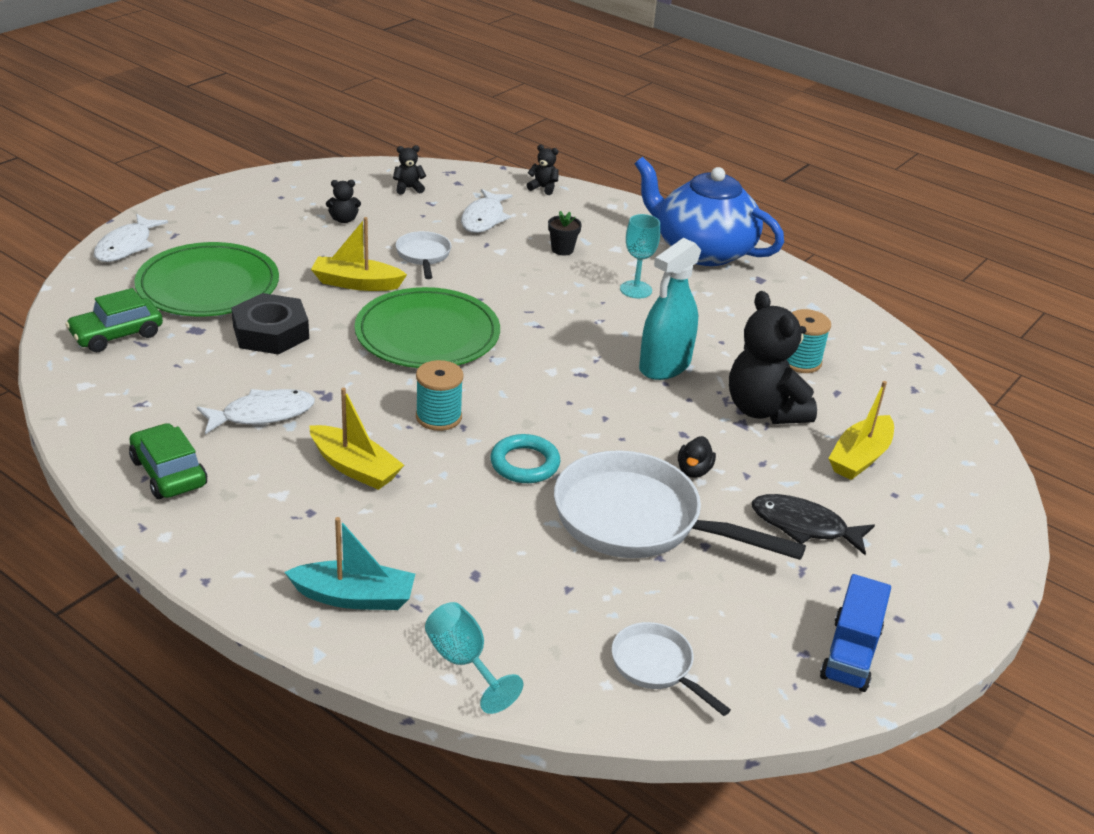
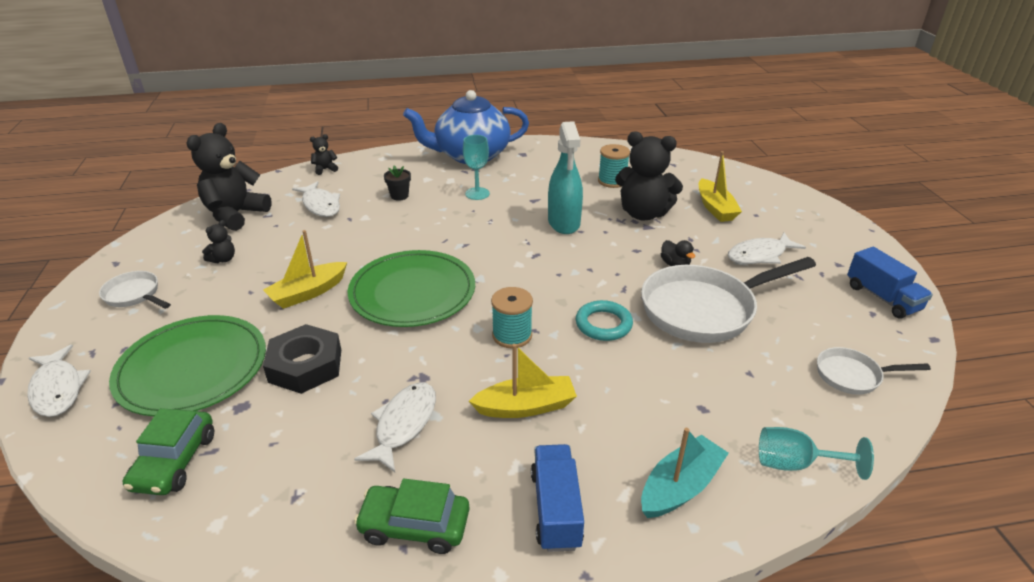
camera: 45 degrees left, 0 degrees up
black teddy bear [393,145,426,195] -> black teddy bear [186,123,272,231], size x2.28
white pan [396,231,451,279] -> white pan moved to [99,271,171,309]
black fish [752,494,875,555] -> white fish [728,233,806,264]
none -> blue truck [531,444,584,552]

